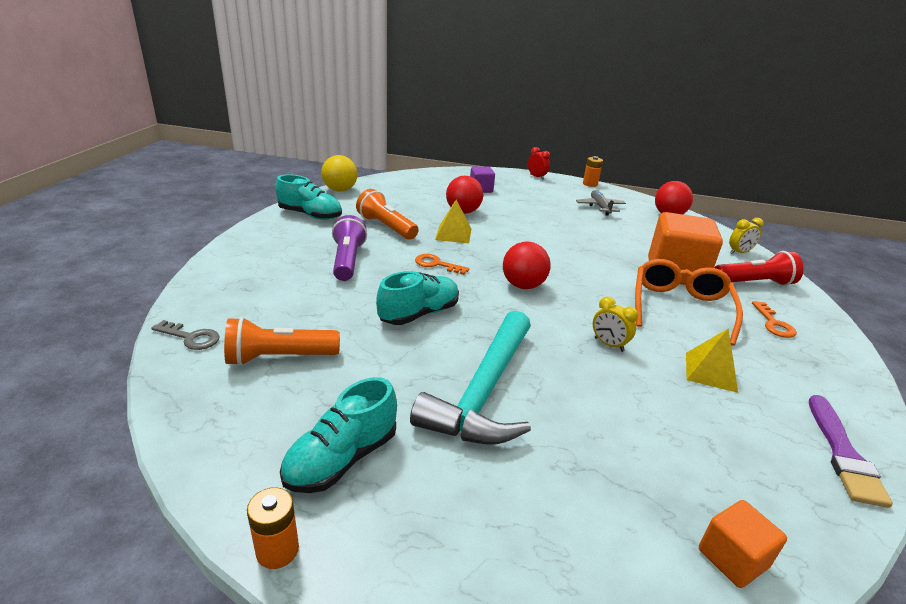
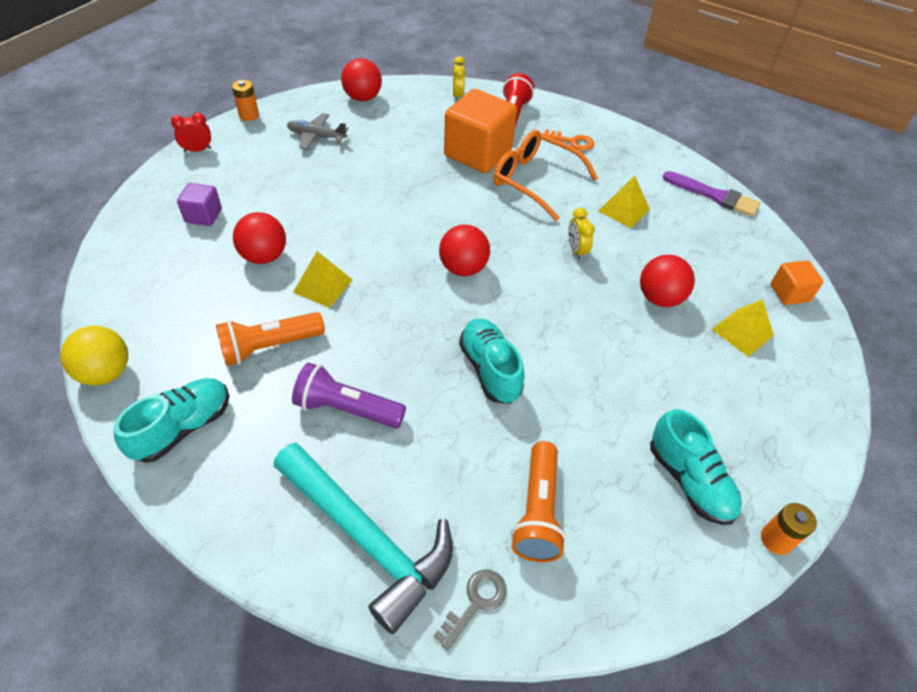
camera: 70 degrees left, 20 degrees up
turquoise hammer [410,311,531,445] -> turquoise hammer moved to [273,442,453,634]
orange key [415,254,469,275] -> none
yellow clock [593,297,638,352] -> yellow clock turned 105 degrees clockwise [568,208,595,260]
none -> red ball [640,255,695,307]
none -> yellow pyramid [712,299,774,357]

